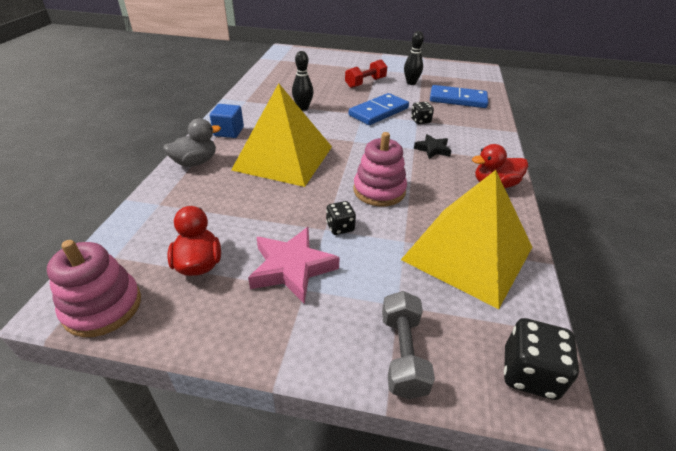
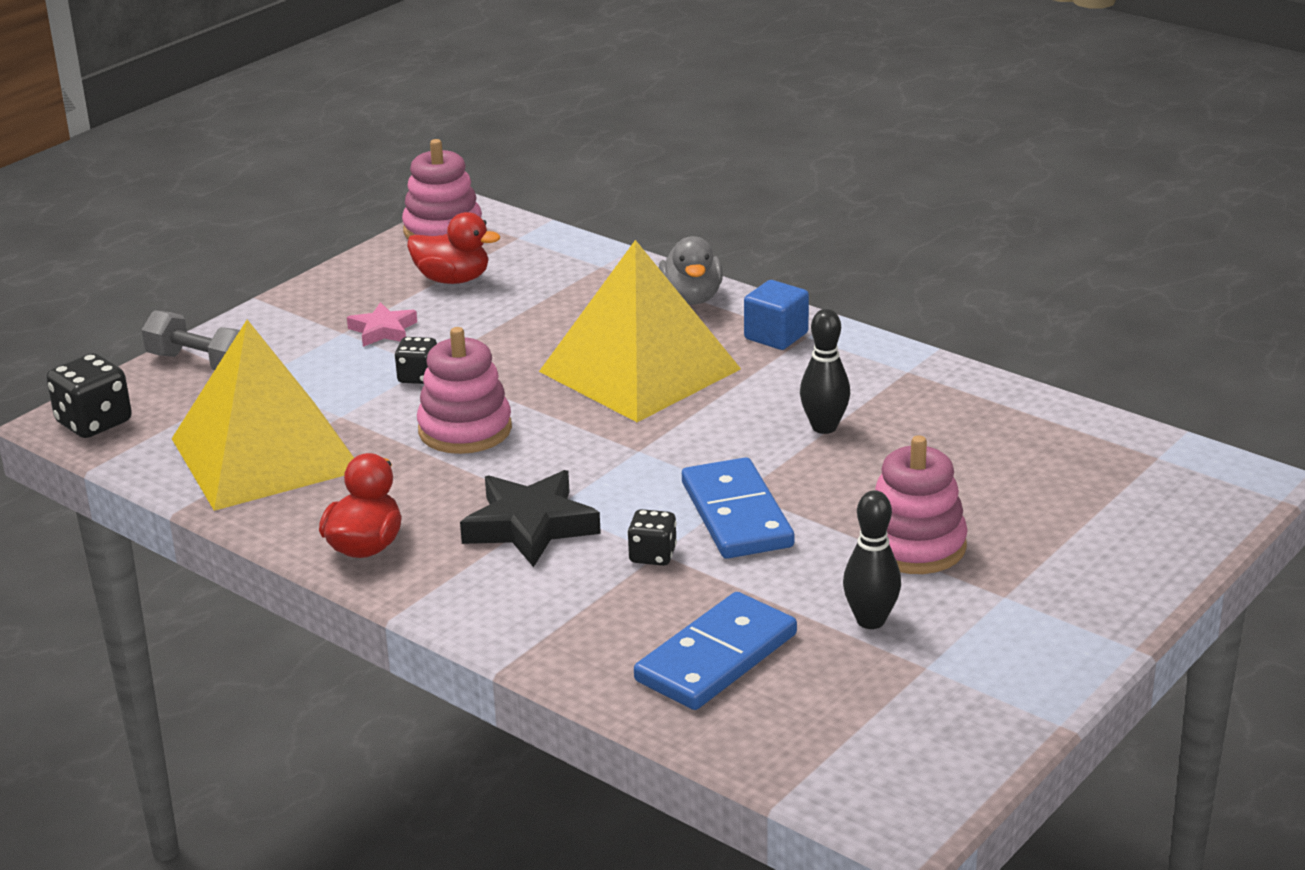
camera: 120 degrees right, 10 degrees down
pink star [248,227,340,304] -> pink star [347,302,417,347], size x0.59
red dumbbell [345,59,387,88] -> pink stacking toy [875,435,968,574]
black star [414,134,452,159] -> black star [460,470,601,567], size x1.70

